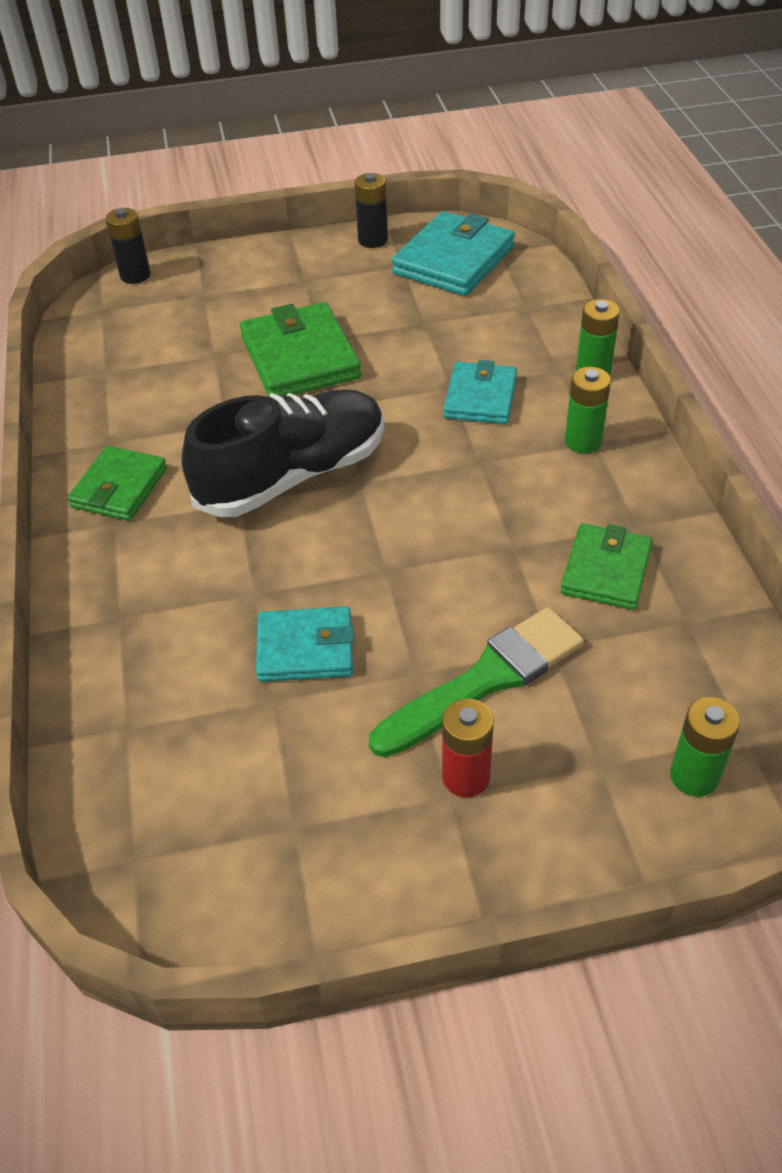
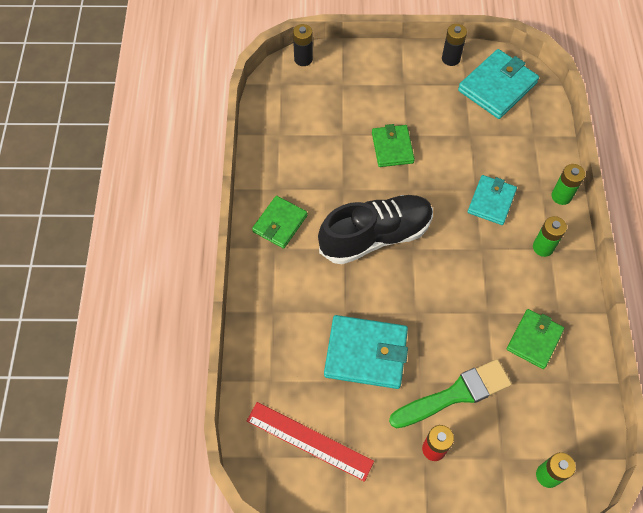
camera: 10 degrees right, 15 degrees up
green wallet [240,302,361,397] -> green wallet [372,124,415,167], size x0.65
turquoise wallet [256,606,354,682] -> turquoise wallet [324,315,408,389], size x1.54
none -> red ruler [247,402,374,482]

